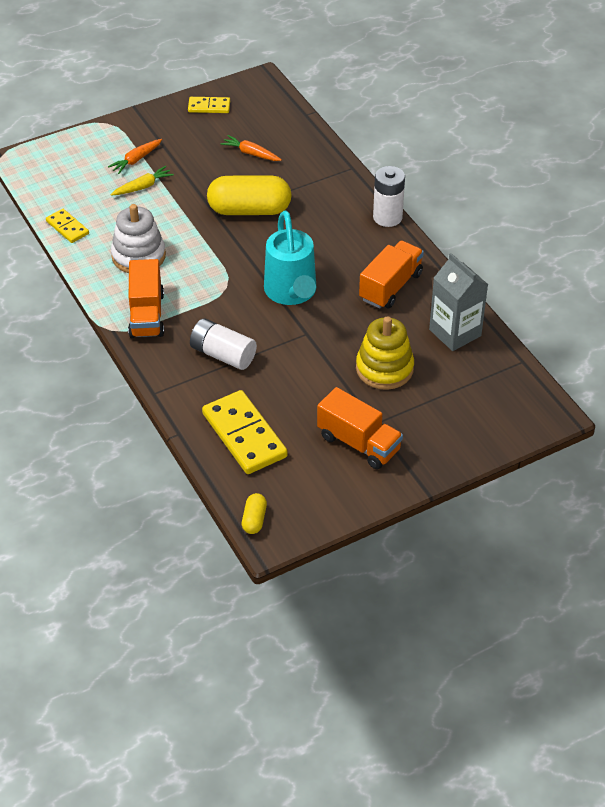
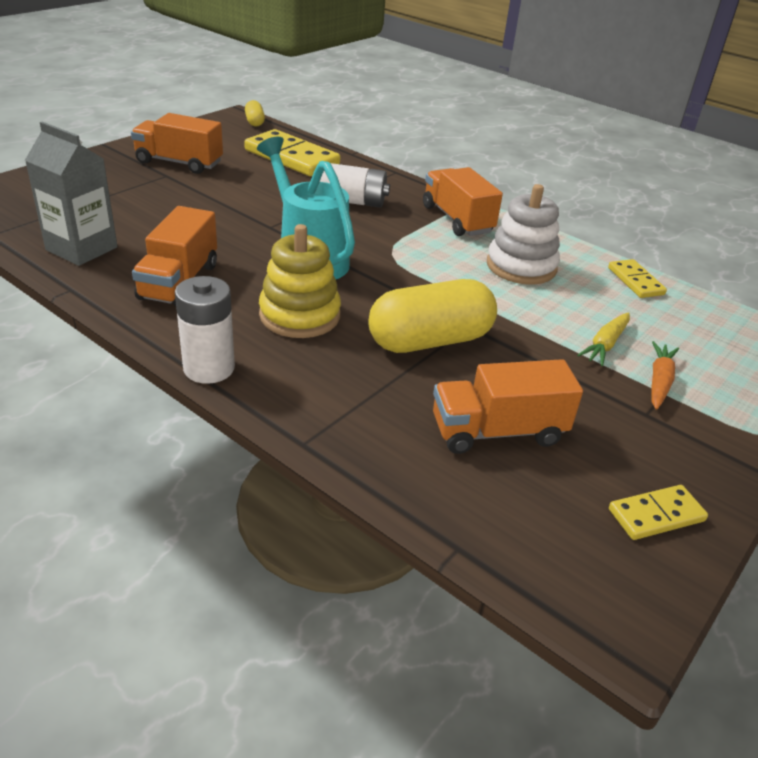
camera: 155 degrees right, 10 degrees down
yellow domino [46,209,89,243] -> yellow domino turned 45 degrees clockwise [608,259,667,298]
orange carrot [220,135,282,161] -> orange truck [433,359,583,454]
yellow stacking toy [356,316,414,390] -> yellow stacking toy moved to [259,224,341,338]

